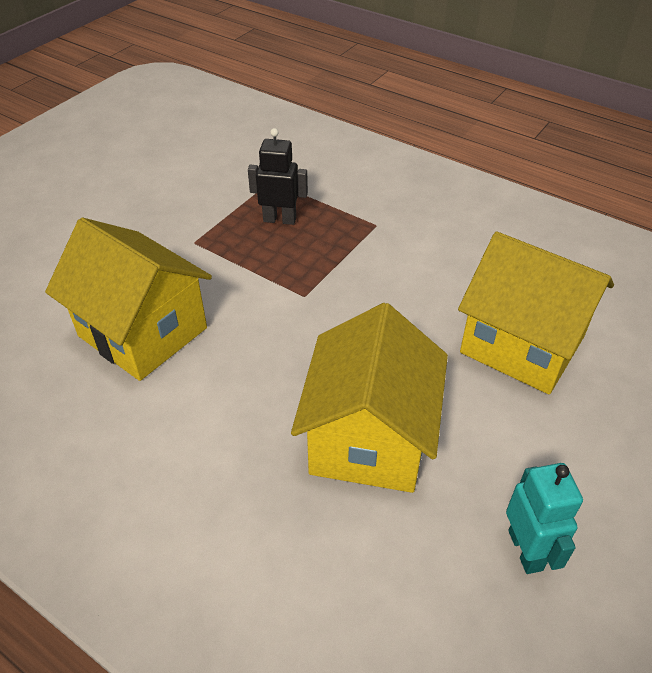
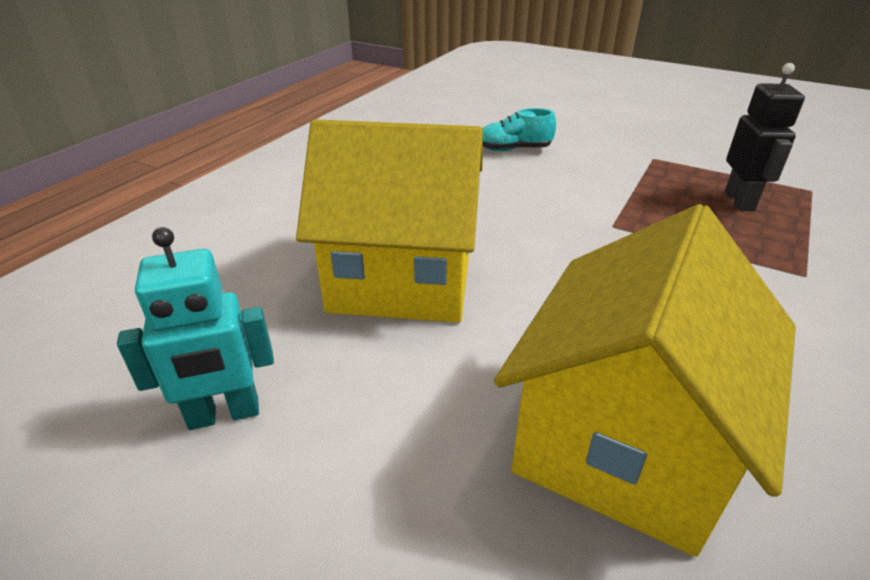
camera: 85 degrees right, 10 degrees down
yellow house [45,218,212,381] -> turquoise shoe [483,108,556,151]

